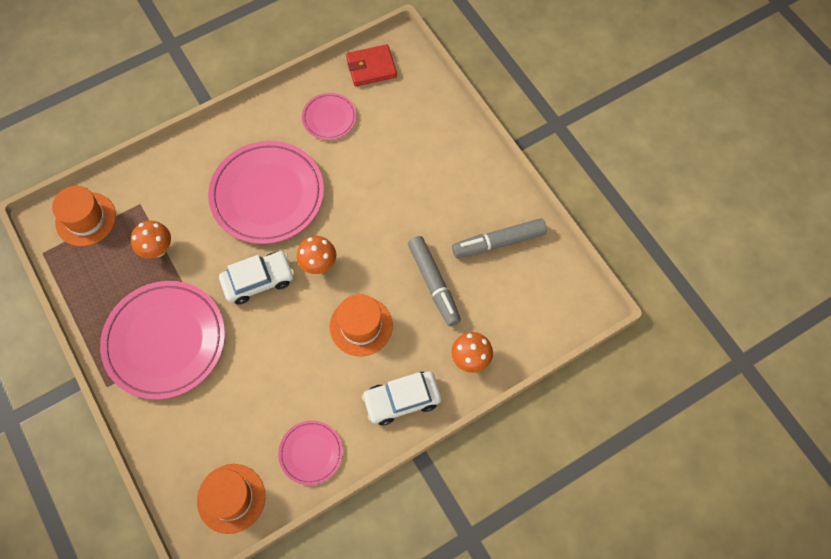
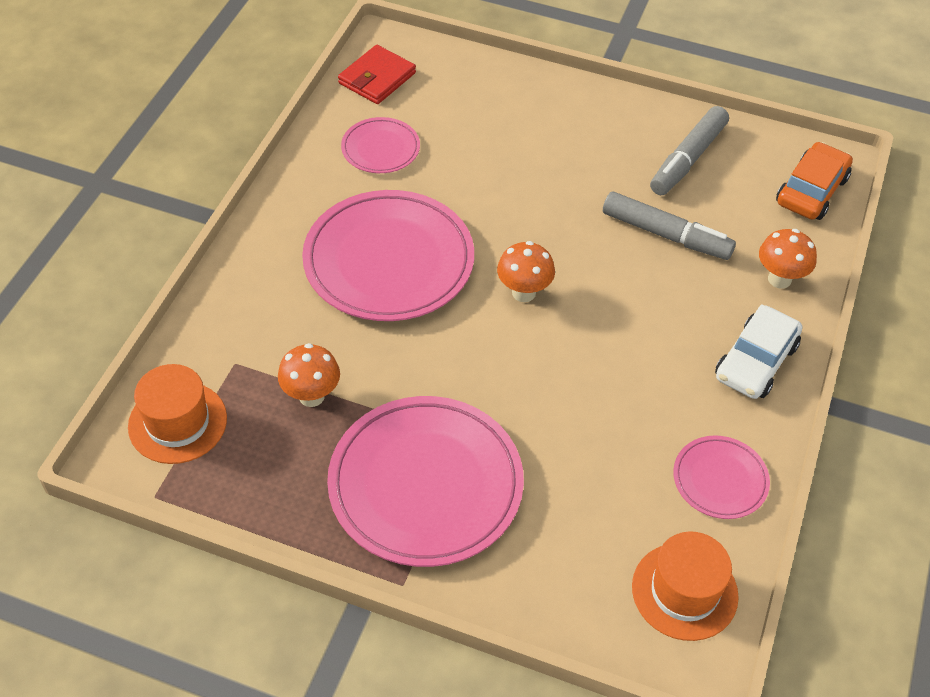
camera: 40 degrees left, 15 degrees down
white car [219,251,294,304] -> none
orange hat [329,294,393,356] -> none
none -> orange car [776,142,853,220]

